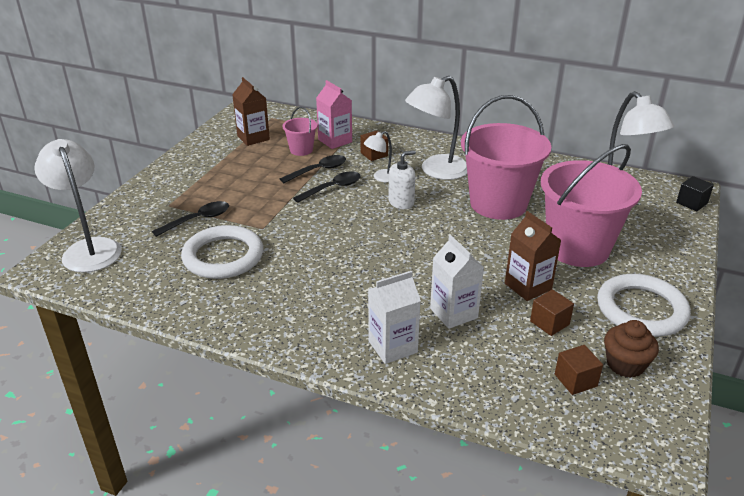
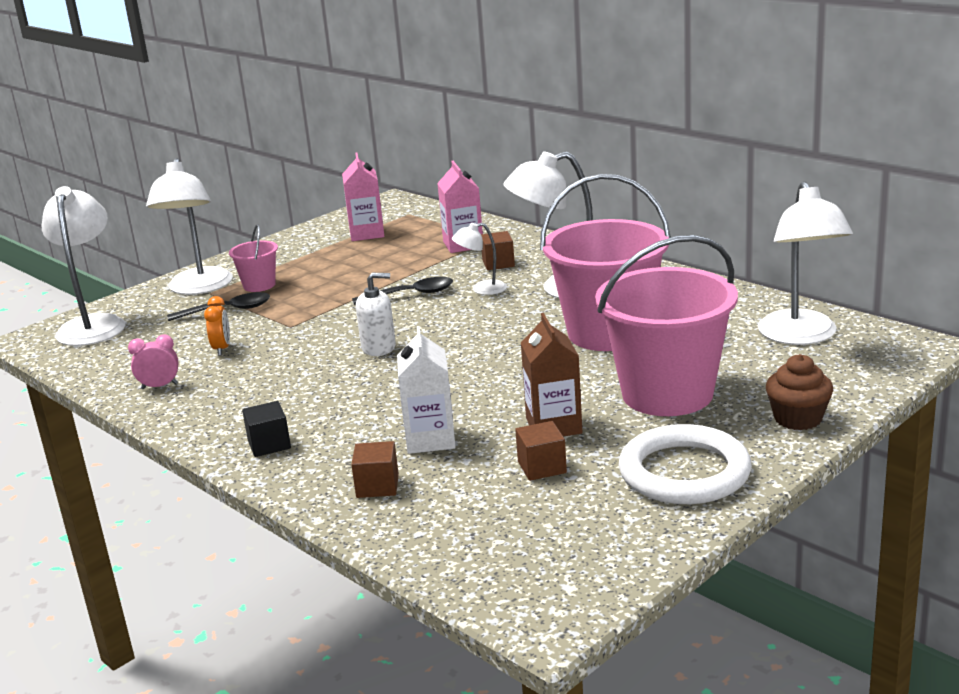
camera: 25 degrees right, 10 degrees down
white ring [181,225,264,279] -> orange clock [204,296,230,356]
brown carton [232,77,270,146] -> pink carton [342,153,384,241]
black spoon [280,155,346,183] -> none
pink bucket [282,107,317,156] -> pink bucket moved to [229,224,278,292]
white carton [368,271,421,364] -> none
white soap dispenser [388,150,416,209] -> white soap dispenser moved to [356,273,396,356]
brown cube [555,345,603,395] -> brown cube moved to [351,441,399,498]
brown cupcake [604,320,659,378] -> brown cupcake moved to [766,354,833,430]
black cube [676,176,714,211] -> black cube moved to [242,401,291,457]
none -> pink clock [128,335,178,389]
none -> white lamp [146,158,233,295]

